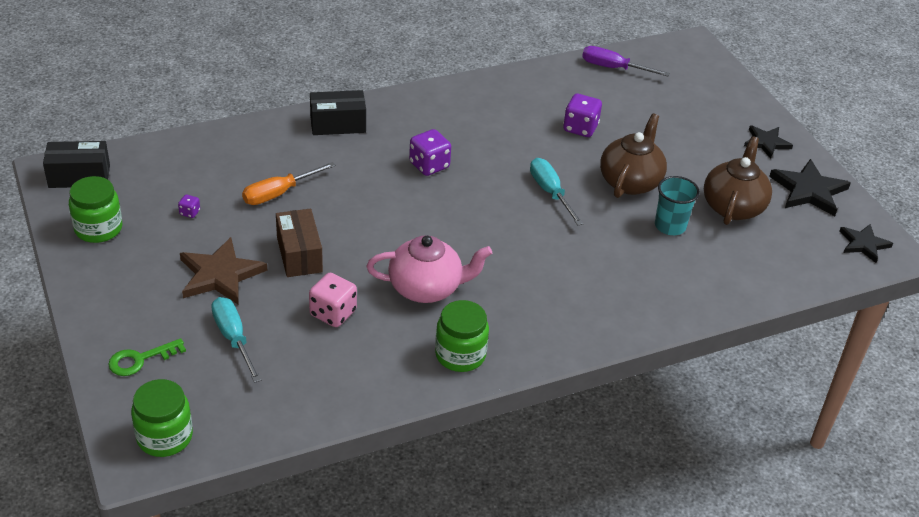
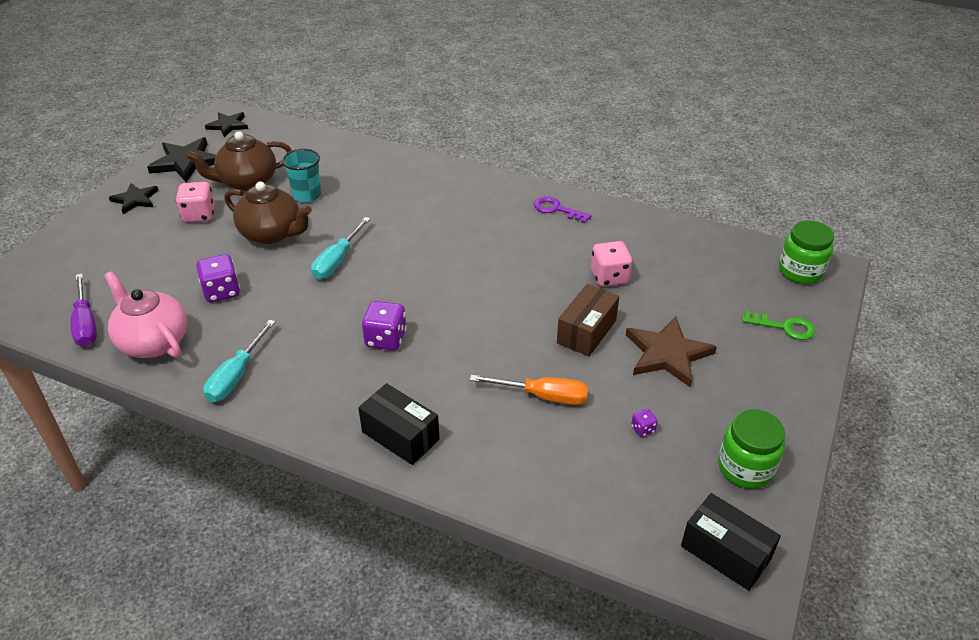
camera: 130 degrees left, 0 degrees up
turquoise screwdriver [211,297,261,383] -> turquoise screwdriver moved to [203,320,276,402]
pink teapot [367,235,492,303] -> pink teapot moved to [104,271,187,358]
green jar [435,300,489,372] -> purple key [534,196,592,223]
brown teapot [600,113,667,198] -> brown teapot turned 135 degrees counterclockwise [224,181,312,244]
none -> pink dice [176,182,215,223]

